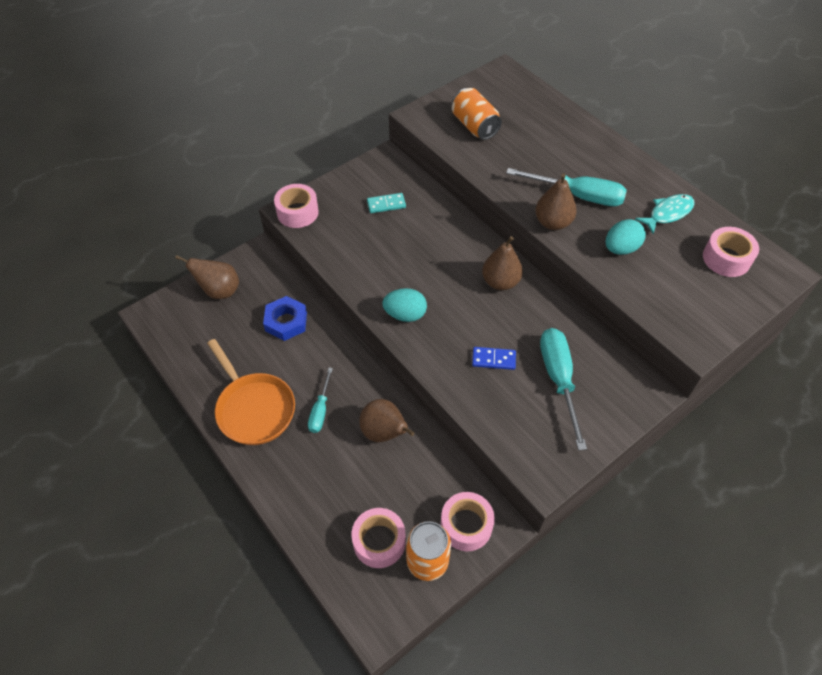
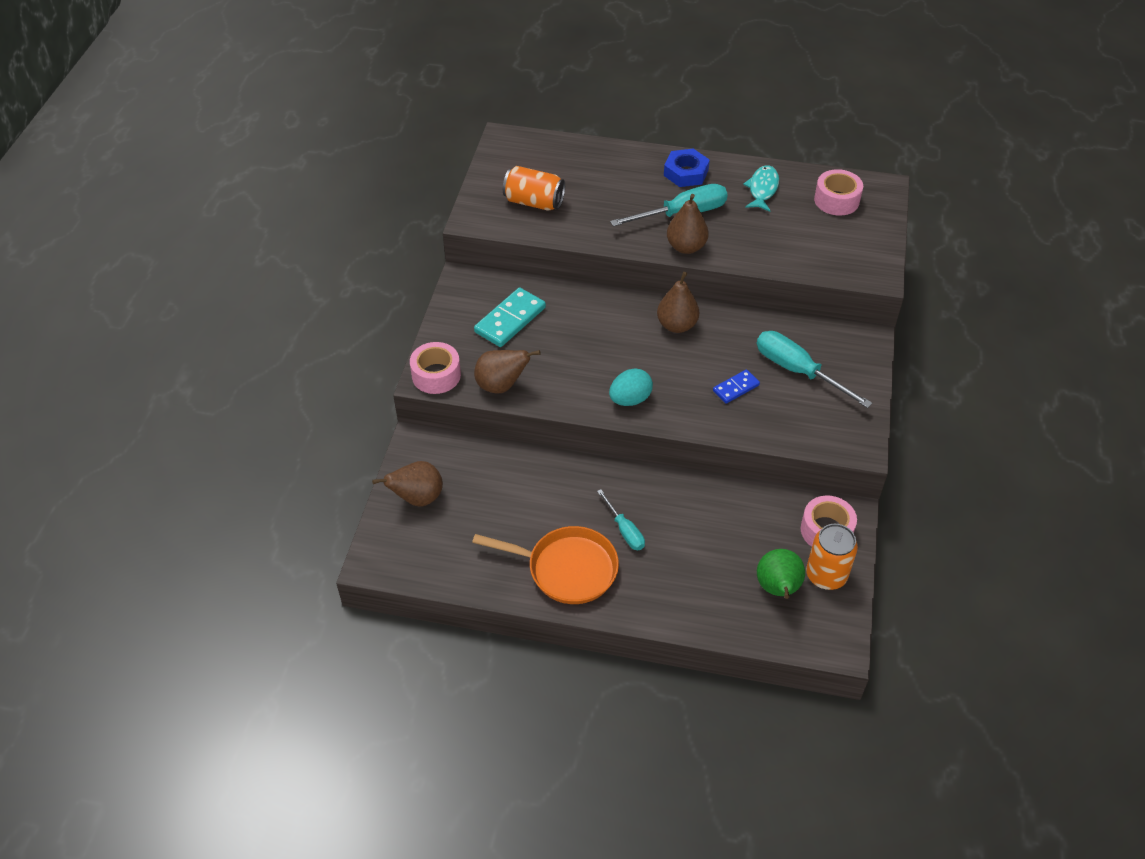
camera: 40 degrees left, 5 degrees down
blue nut [263,296,307,341] -> blue nut moved to [664,148,710,187]
pink tape [351,508,406,568] -> green pear [757,549,805,599]
brown pear [359,399,414,442] -> brown pear moved to [474,350,541,394]
turquoise domino [367,193,406,213] -> turquoise domino [474,288,546,347], size x1.71
turquoise egg [606,219,646,255] -> none

